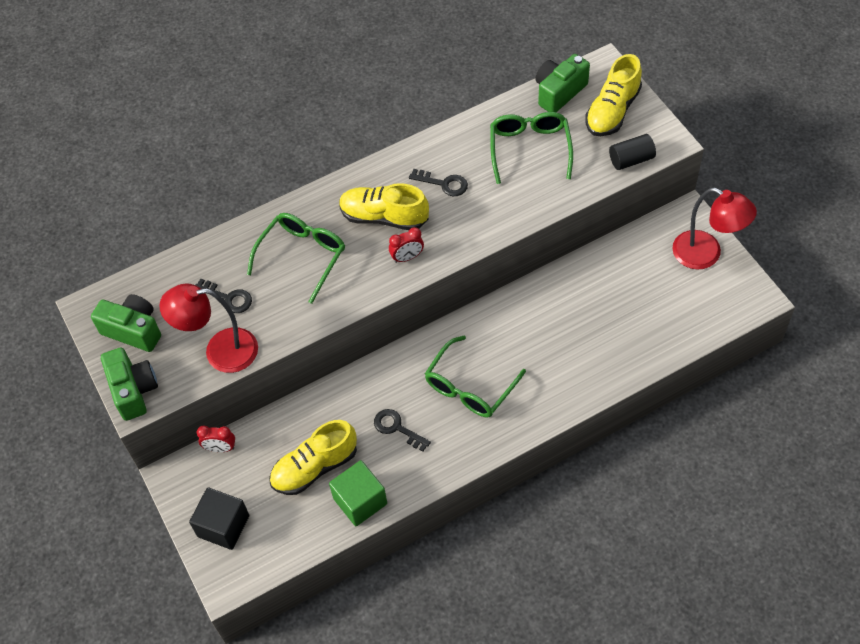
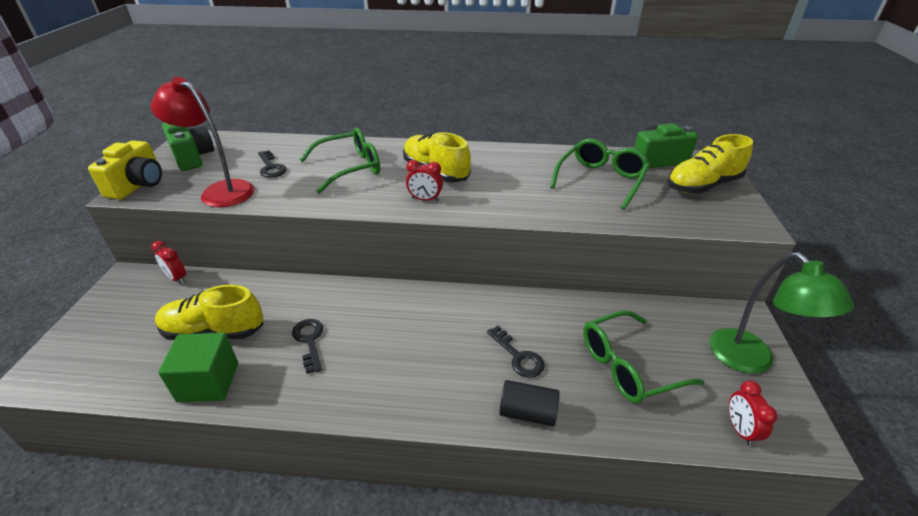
camera: 30 degrees right, 20 degrees down
green camera [101,347,158,421] -> yellow camera [88,140,162,200]
black cube [189,487,249,550] -> none
black key [409,169,468,196] -> black key moved to [487,326,545,378]
green glasses [425,336,526,418] -> green glasses moved to [583,310,705,404]
black cylinder [609,134,656,170] -> black cylinder moved to [500,380,560,426]
red lamp [673,188,757,270] -> green lamp [709,252,854,374]
none -> red clock [729,381,777,446]

